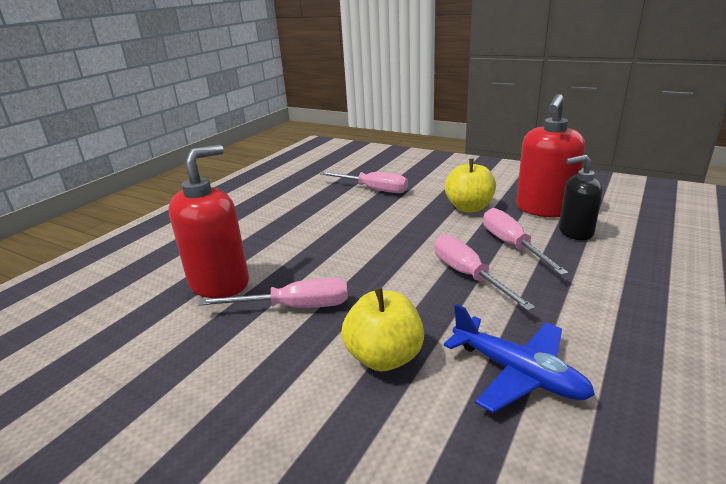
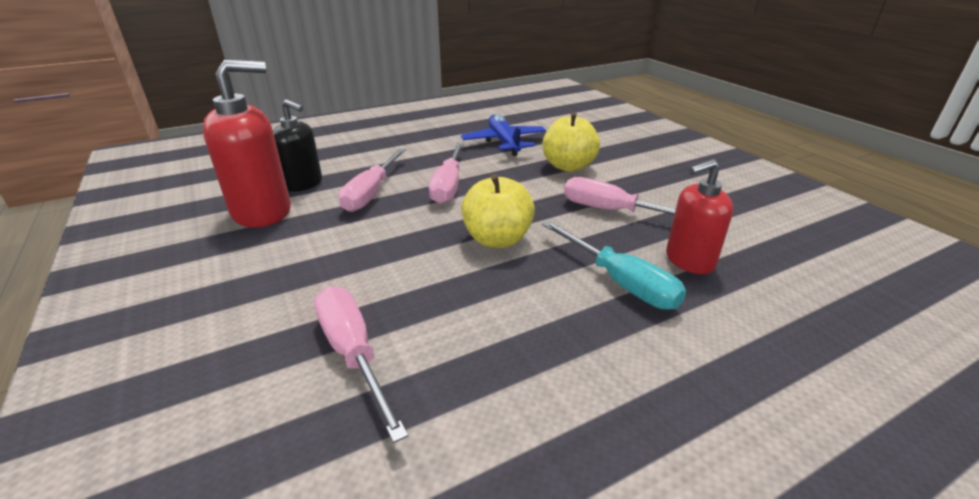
camera: 150 degrees left, 5 degrees up
red soap dispenser [168,144,249,298] -> red soap dispenser [666,159,734,274], size x0.65
yellow apple [445,159,496,212] -> yellow apple moved to [461,174,535,248]
none -> turquoise screwdriver [542,221,686,310]

